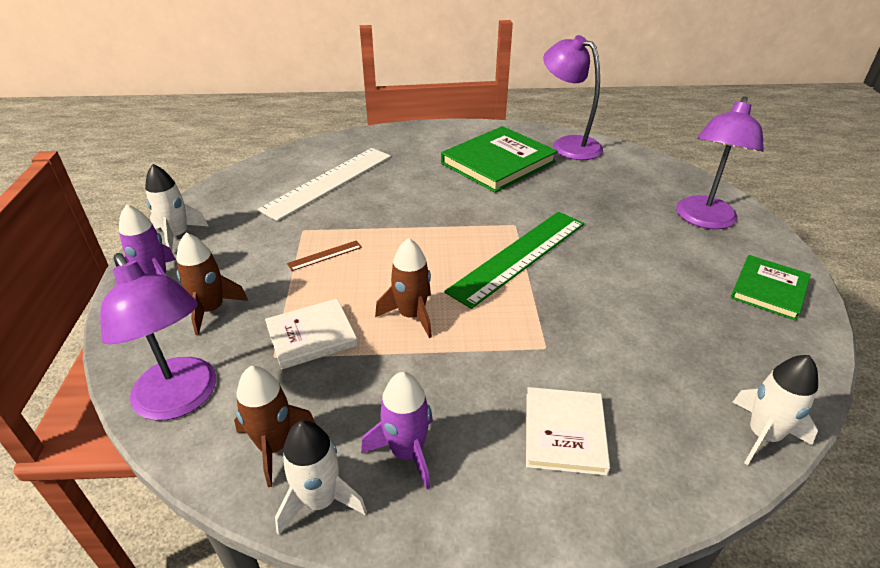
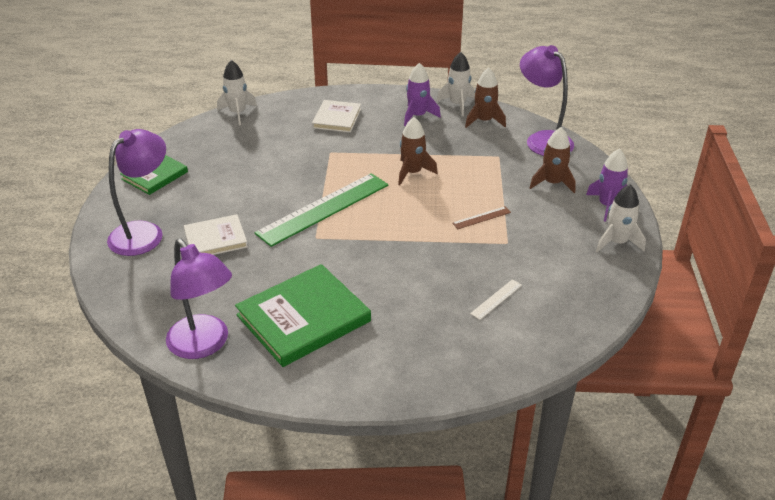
camera: 175 degrees left, 0 degrees up
white ruler [258,148,391,221] -> white ruler [470,279,522,320], size x0.41
white book [265,299,358,369] -> white book moved to [184,214,248,255]

